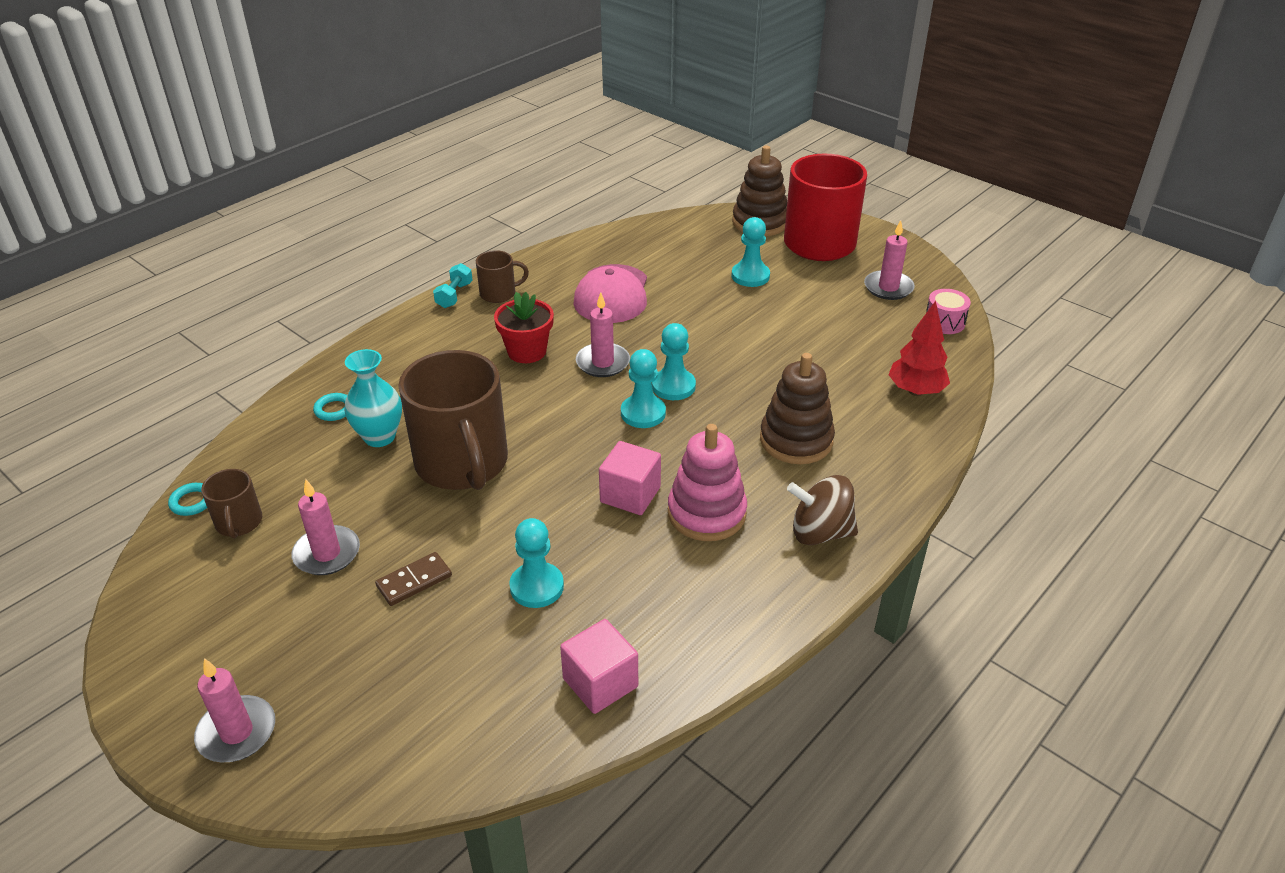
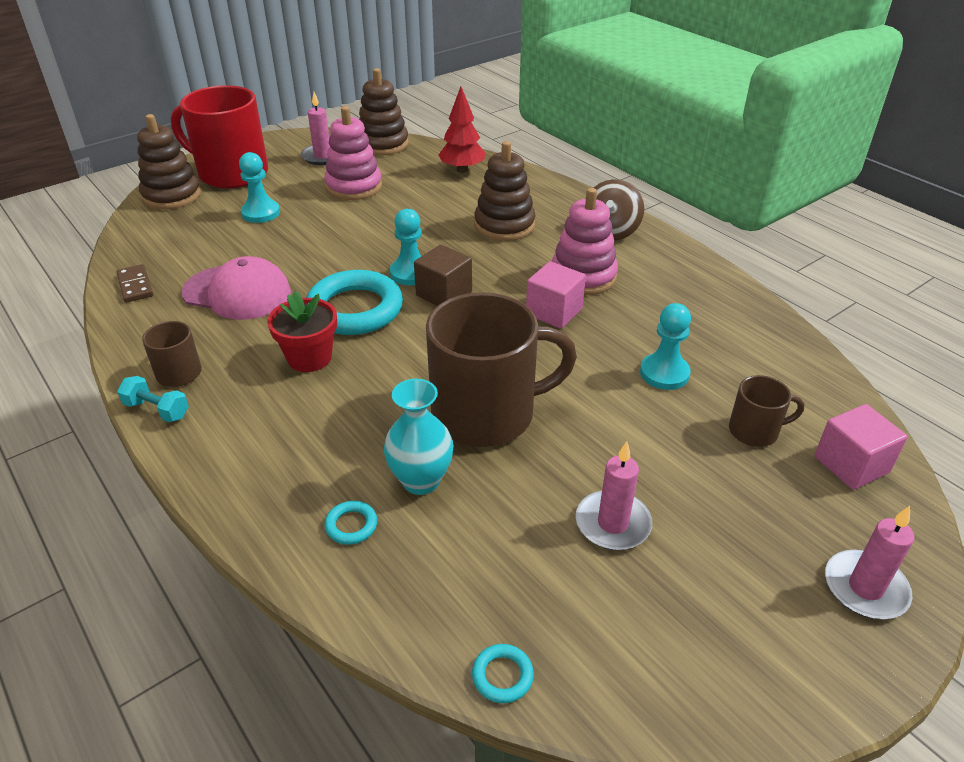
camera: 80 degrees left, 0 degrees up
brown mug [201,469,262,539] -> brown mug moved to [729,375,804,447]
brown domino [375,552,452,606] -> brown domino moved to [116,264,153,303]
pink cube [560,619,638,714] -> pink cube moved to [814,404,908,490]
pink candle [576,293,630,377] -> turquoise ring [306,270,403,335]
turquoise pawn [621,349,666,428] -> brown cube [414,245,472,306]
pink drum [926,289,971,334] -> brown stacking toy [359,68,409,156]
none -> pink stacking toy [324,106,382,200]

